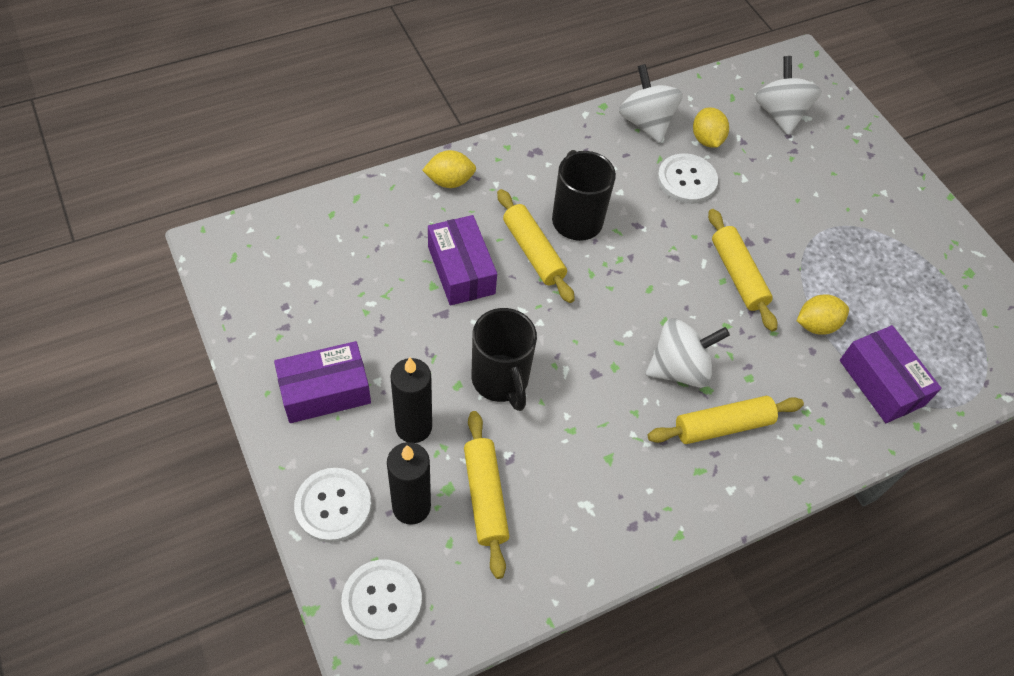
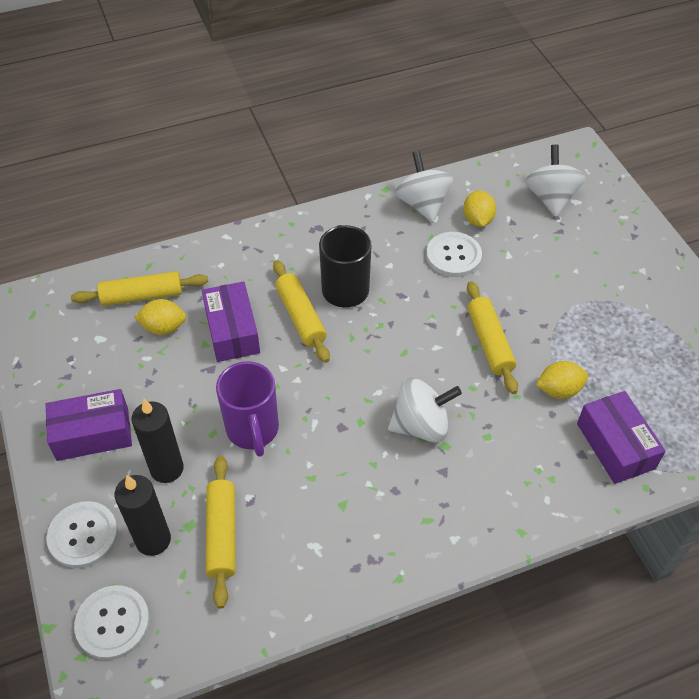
camera: 10 degrees right, 5 degrees down
yellow lemon [422,150,476,188] -> yellow lemon moved to [134,299,186,335]
black mug [471,308,537,411] -> purple mug [216,361,279,457]
yellow rolling pin [648,396,804,444] -> yellow rolling pin moved to [71,271,208,306]

